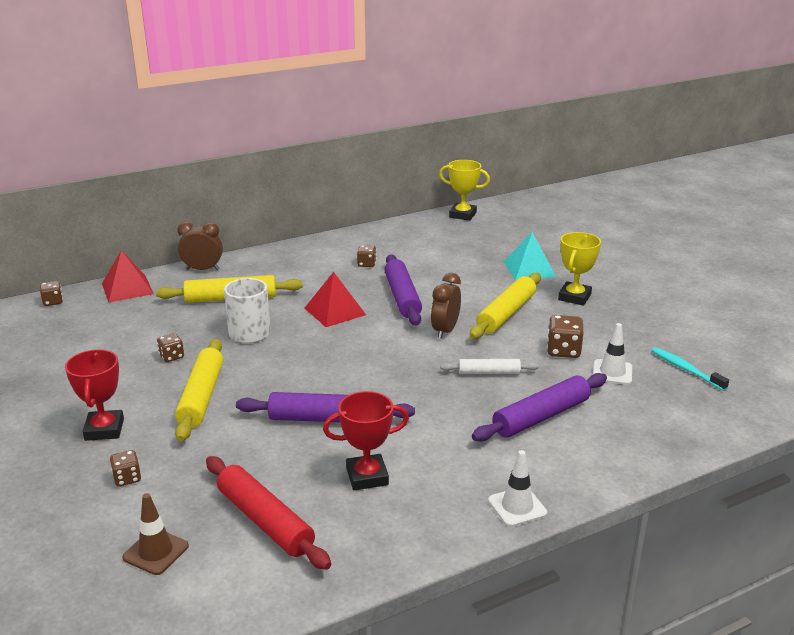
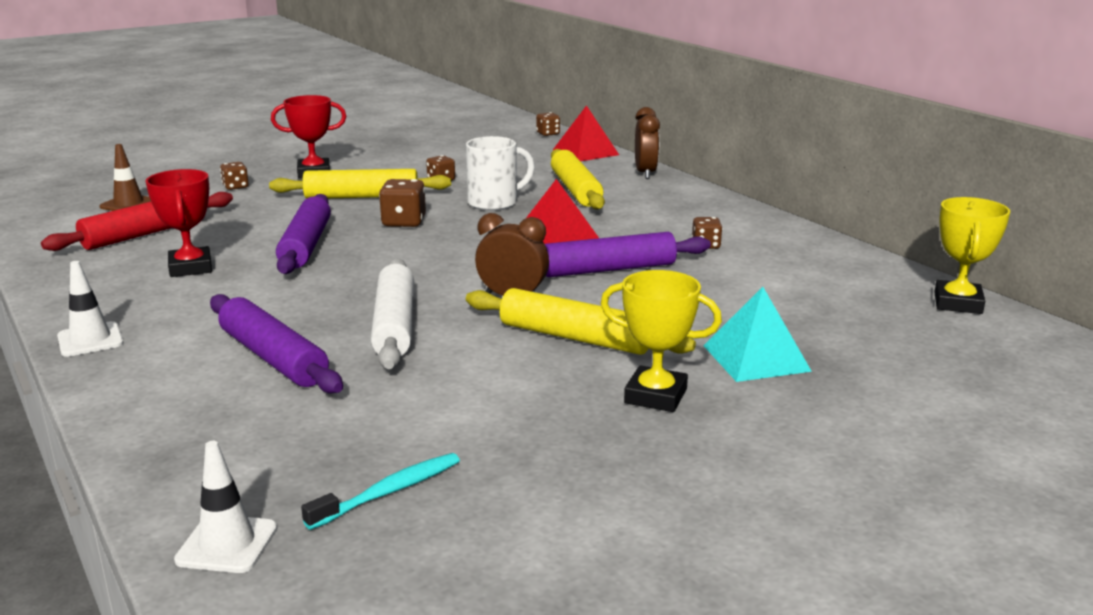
camera: 85 degrees right, 5 degrees down
white rolling pin [440,359,539,374] -> white rolling pin [371,258,414,369], size x1.68
brown dice [547,315,584,358] -> brown dice moved to [379,179,426,227]
white traffic cone [593,323,632,385] -> white traffic cone moved to [174,441,277,573]

